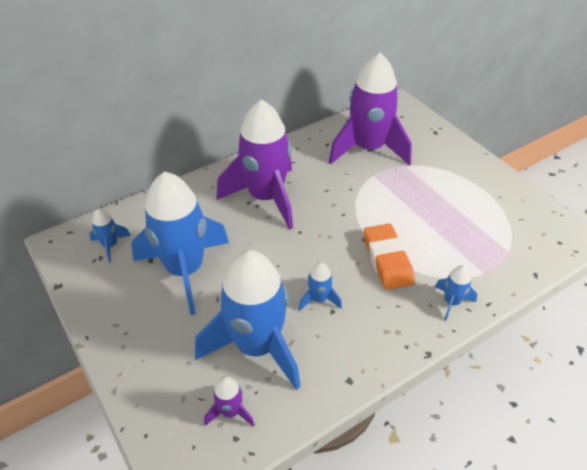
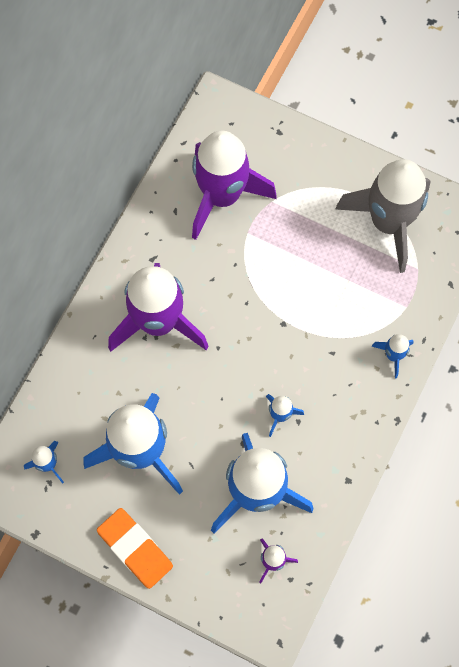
camera: 30 degrees left, 25 degrees up
orange eraser [364,224,415,290] -> orange eraser moved to [97,508,173,589]
none -> grey rocket [336,159,431,273]

